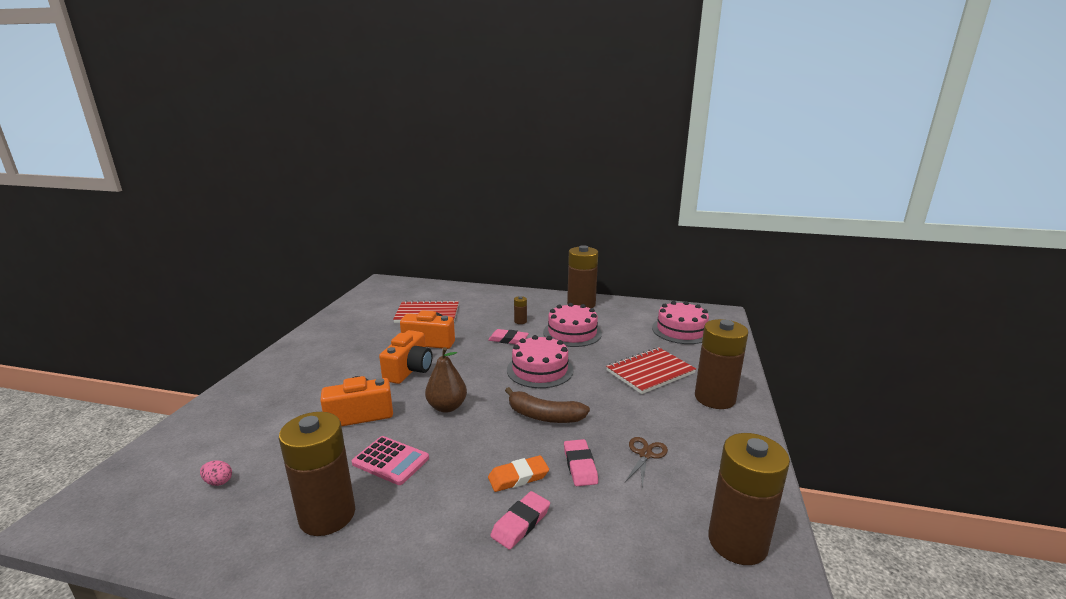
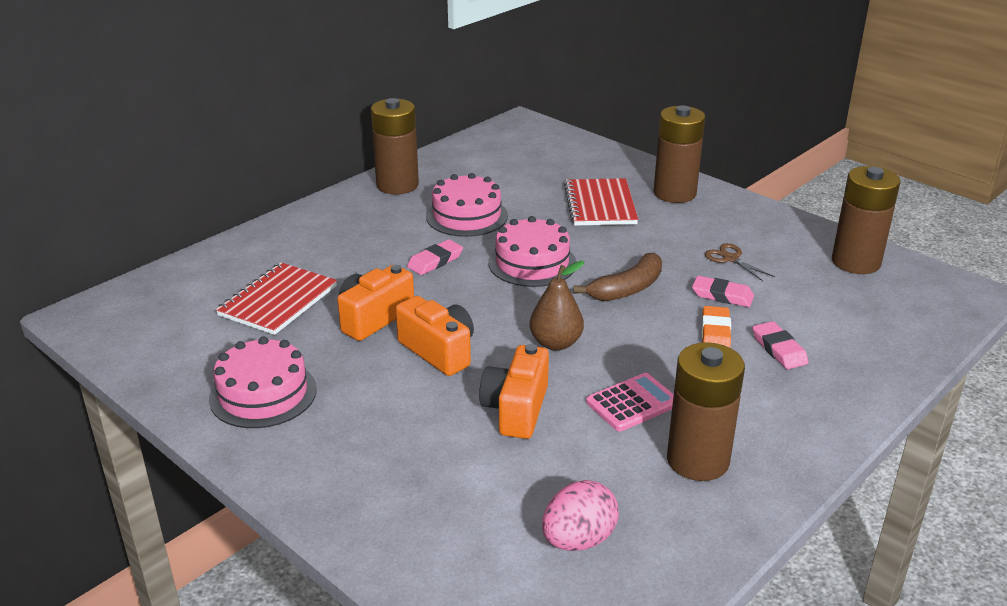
camera: 60 degrees left, 10 degrees up
pink egg [200,460,232,486] -> pink egg [542,480,619,551], size x2.01
brown battery [514,296,527,324] -> none
pink cake [652,301,709,344] -> pink cake moved to [209,336,317,428]

